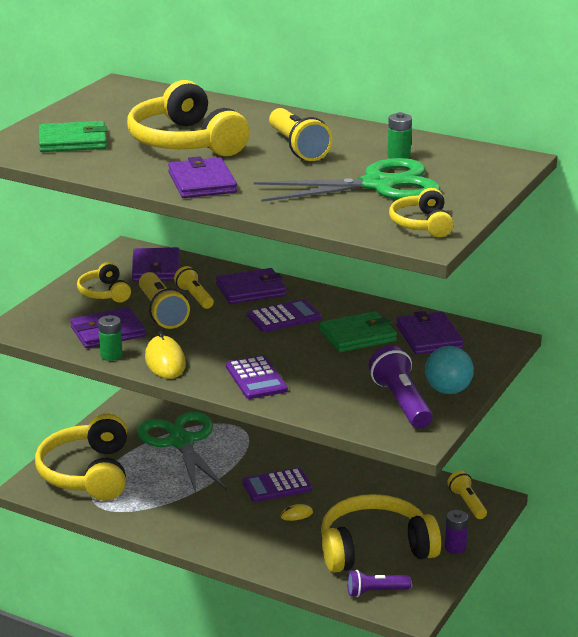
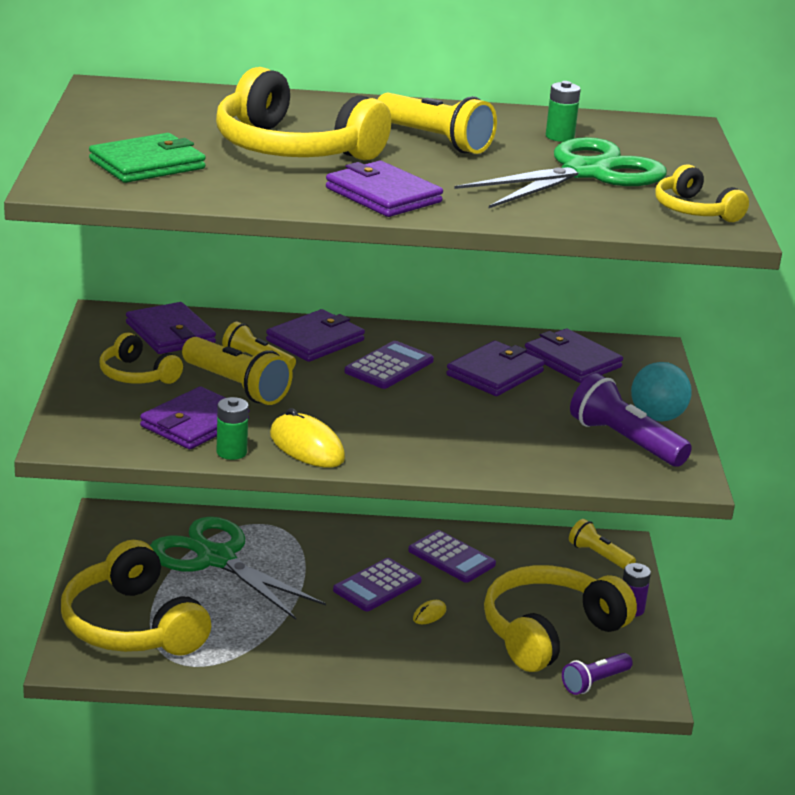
camera: 30 degrees left, 0 degrees up
purple calculator [226,355,288,399] -> purple calculator moved to [408,530,496,583]
green wallet [319,311,397,352] -> purple wallet [446,341,545,396]

